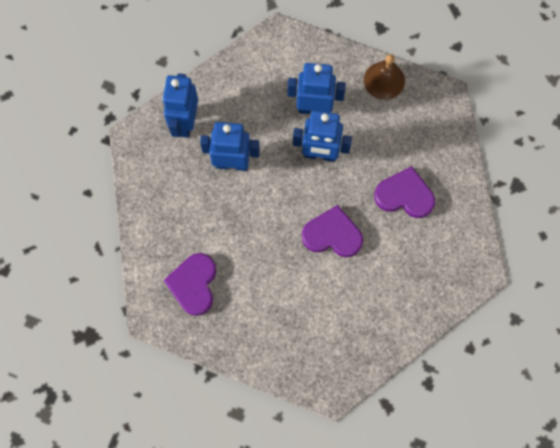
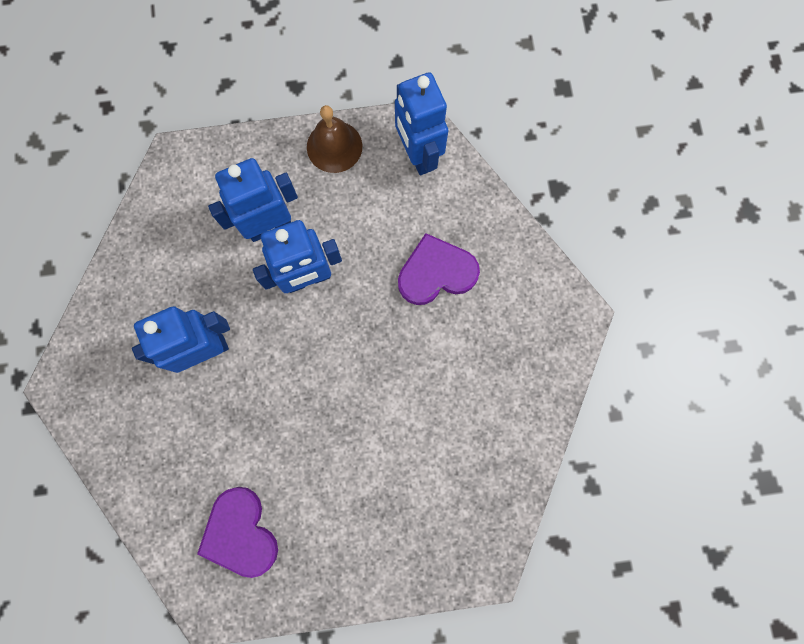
camera: 30 degrees left, 5 degrees up
blue robot [162,73,198,138] -> blue robot moved to [395,72,448,175]
purple heart [302,205,363,257] -> none

